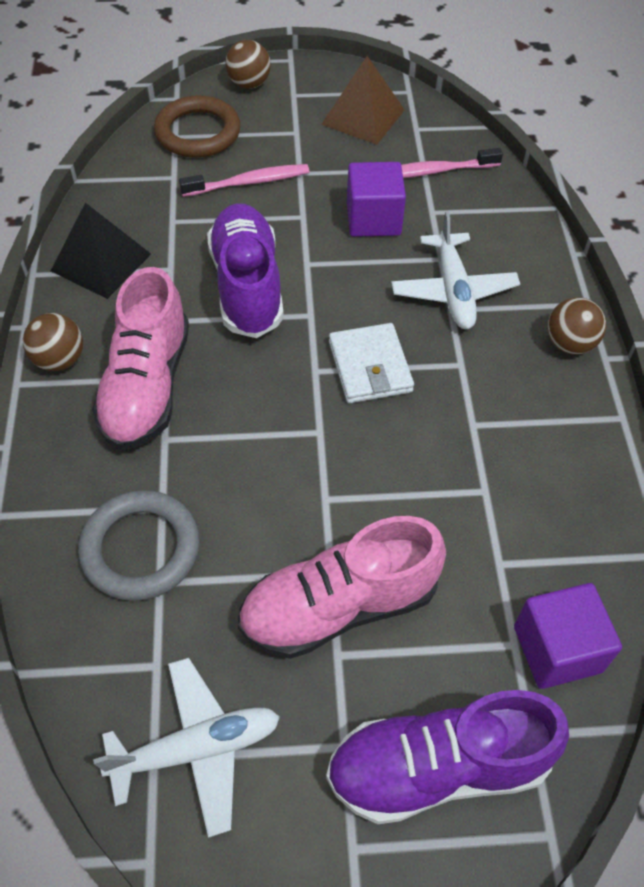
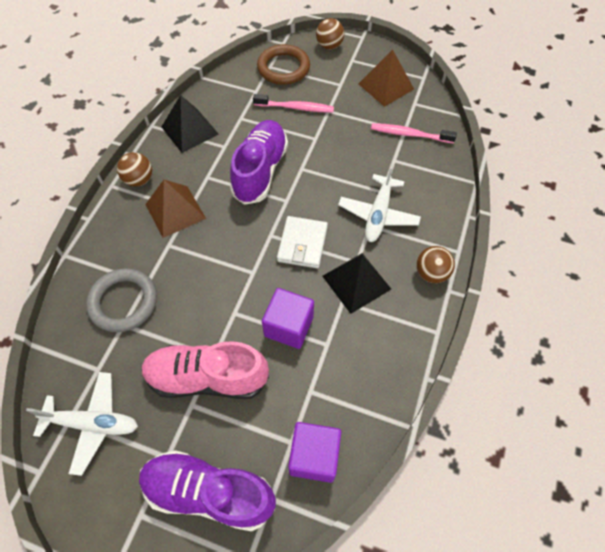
camera: 25 degrees right, 5 degrees up
pink shoe [92,267,189,450] -> brown pyramid [145,180,206,238]
purple cube [347,162,406,237] -> purple cube moved to [262,288,314,349]
none -> black pyramid [322,253,391,314]

